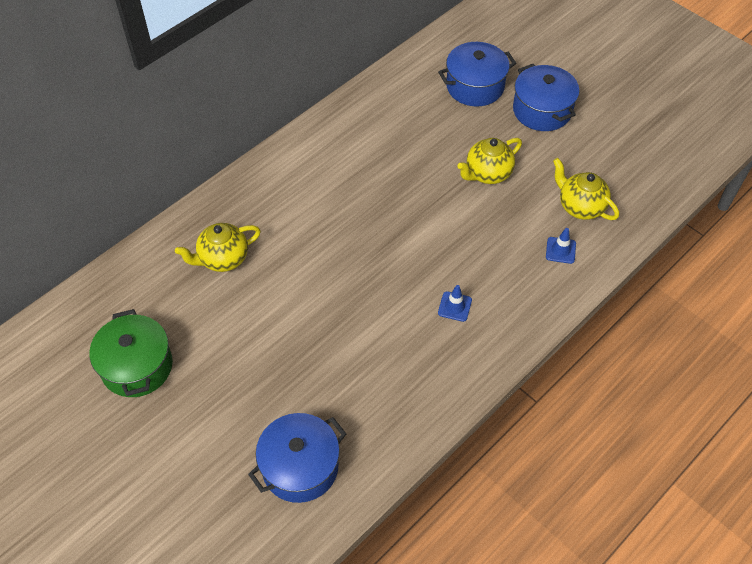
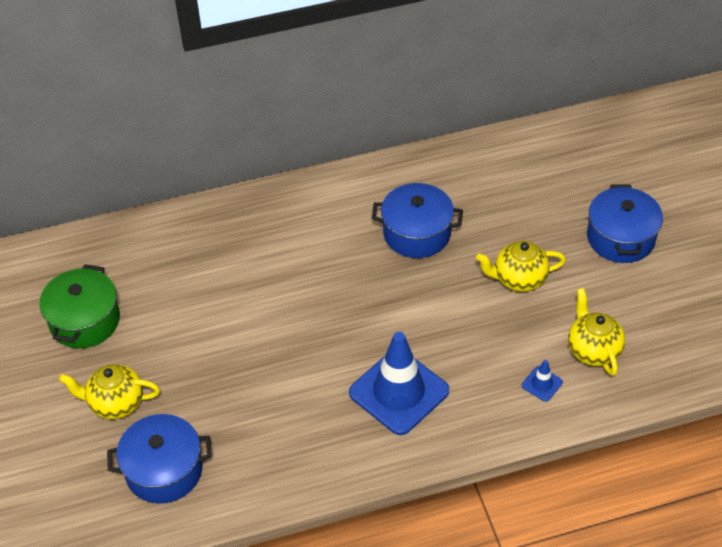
camera: 30 degrees right, 5 degrees down
yellow teapot [175,223,261,272] -> yellow teapot moved to [59,364,160,419]
blue pot [438,42,516,107] -> blue pot moved to [372,183,463,258]
blue traffic cone [438,285,472,322] -> blue traffic cone [349,332,449,435], size x2.41

